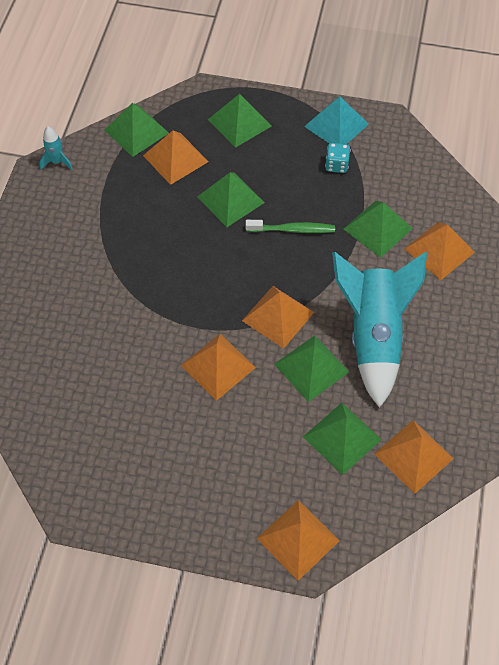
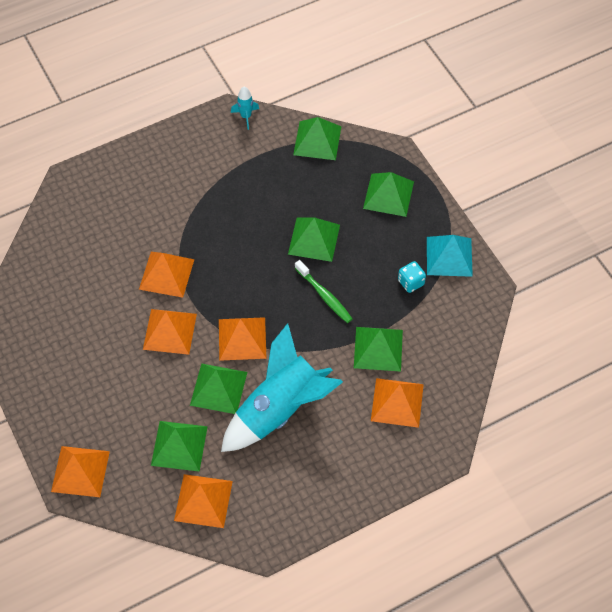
camera: 50 degrees right, 0 degrees up
orange pyramid [143,130,209,185] -> orange pyramid moved to [139,252,194,298]

